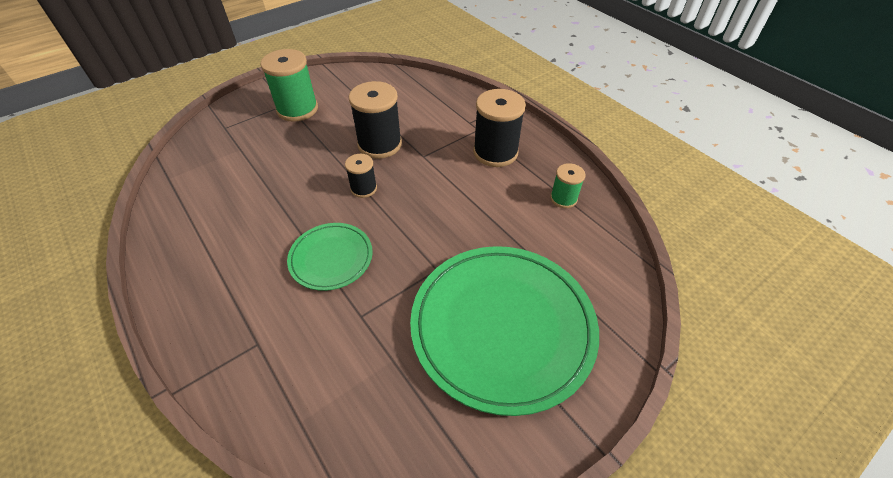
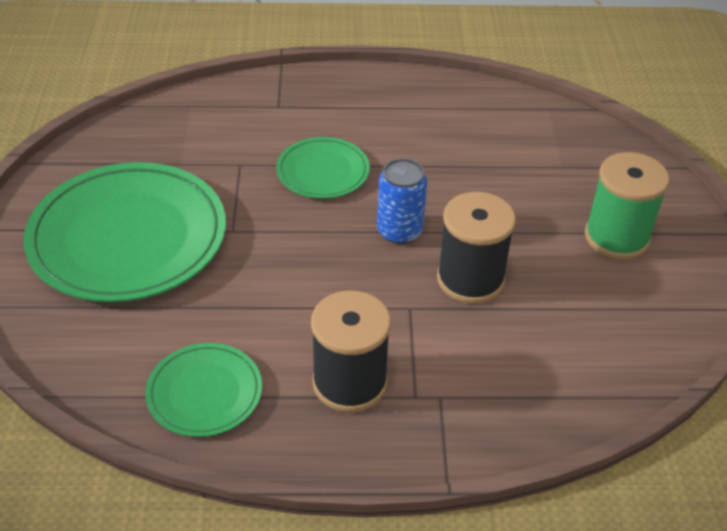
camera: 125 degrees right, 5 degrees down
black spool [345,154,377,198] -> blue can [377,158,427,244]
green spool [550,163,585,208] -> green plate [145,343,262,437]

